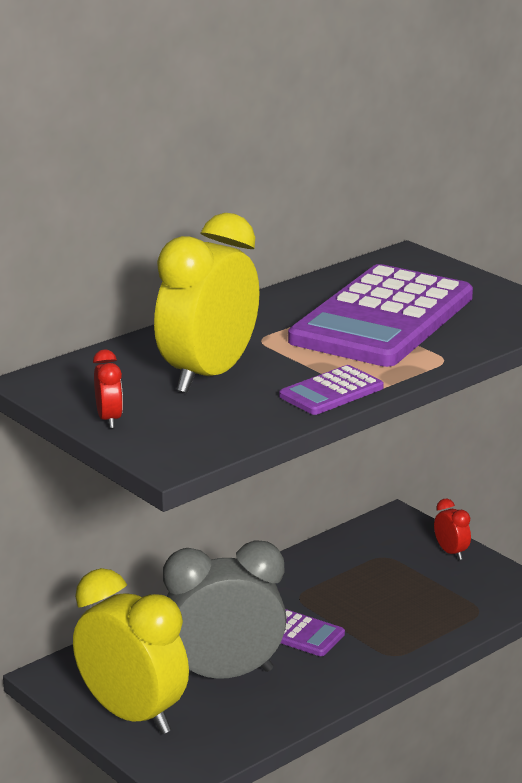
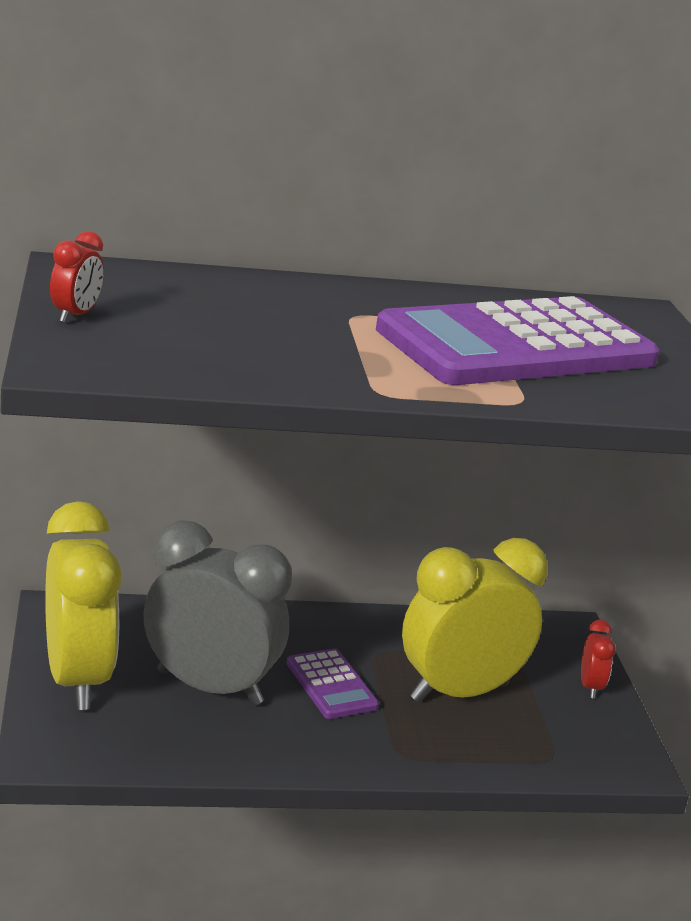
camera: 30 degrees right, 0 degrees up
yellow clock [154,213,260,393] -> yellow clock moved to [402,538,548,703]
purple calculator [279,365,384,415] -> none

